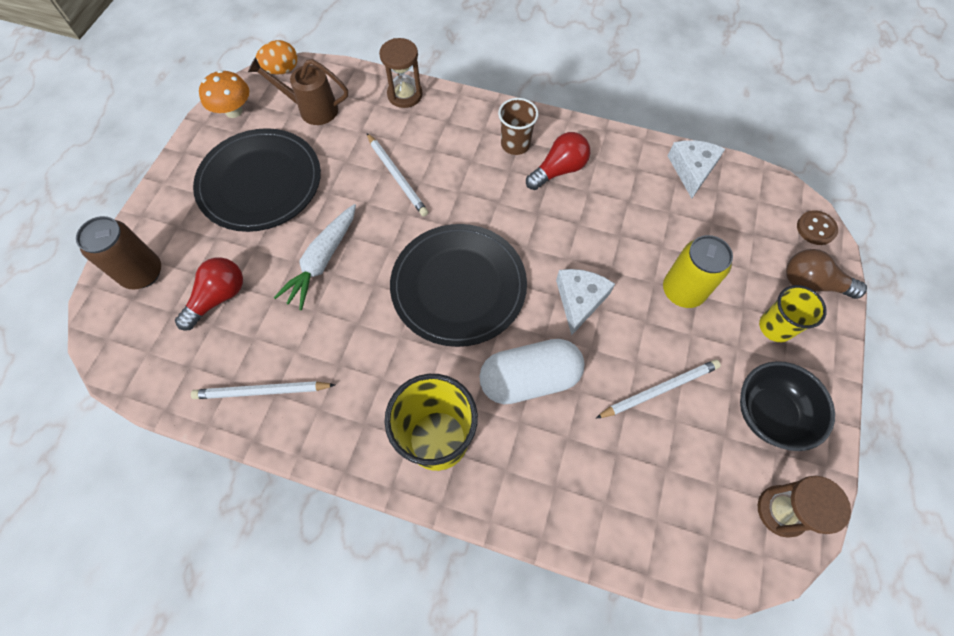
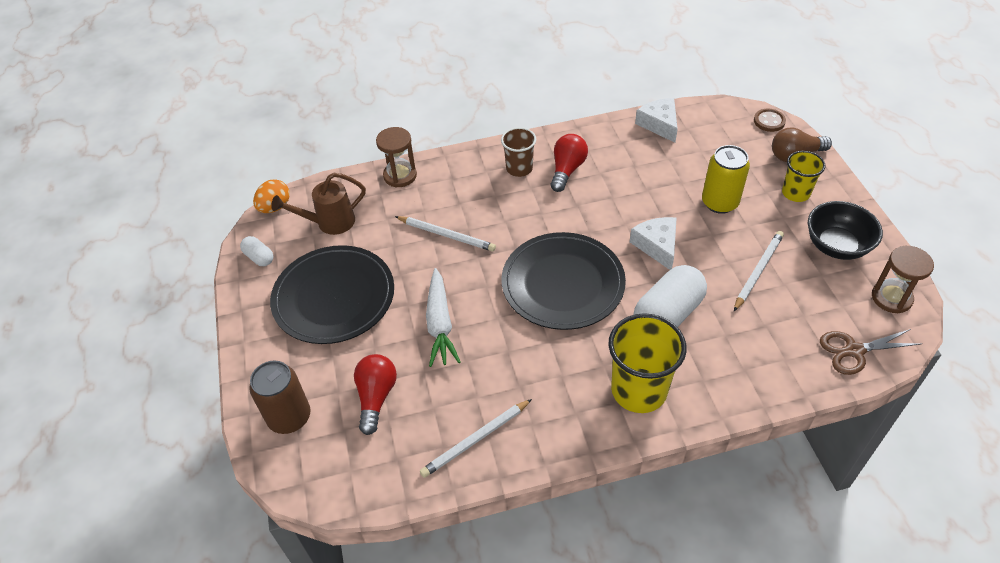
camera: 30 degrees left, 15 degrees down
orange mushroom [199,70,249,118] -> white capsule [240,236,273,266]
none -> brown scissors [820,329,920,375]

